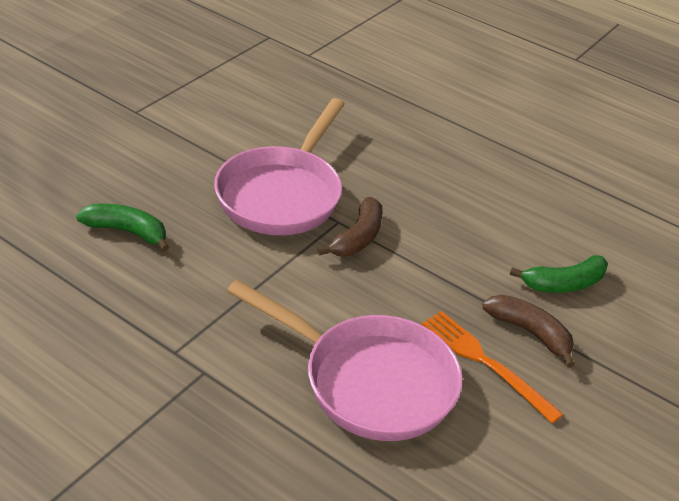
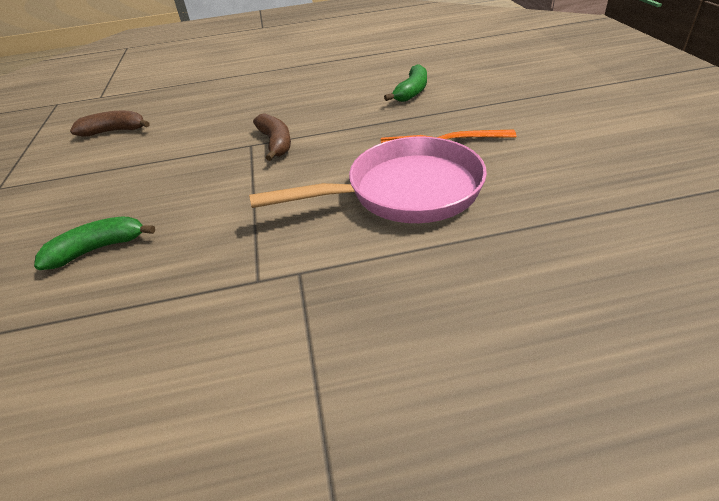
camera: 40 degrees left, 0 degrees up
pink pan [214,98,345,235] -> none
brown banana [482,295,575,367] -> brown banana moved to [70,111,150,136]

